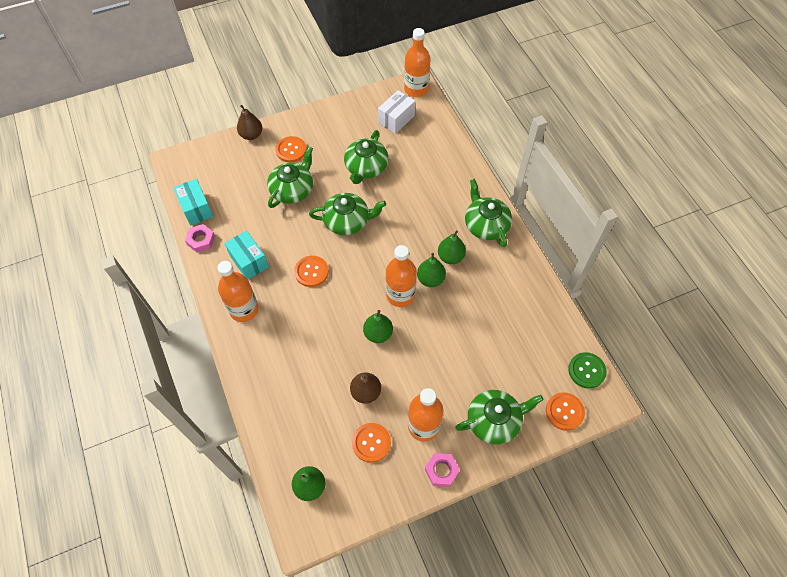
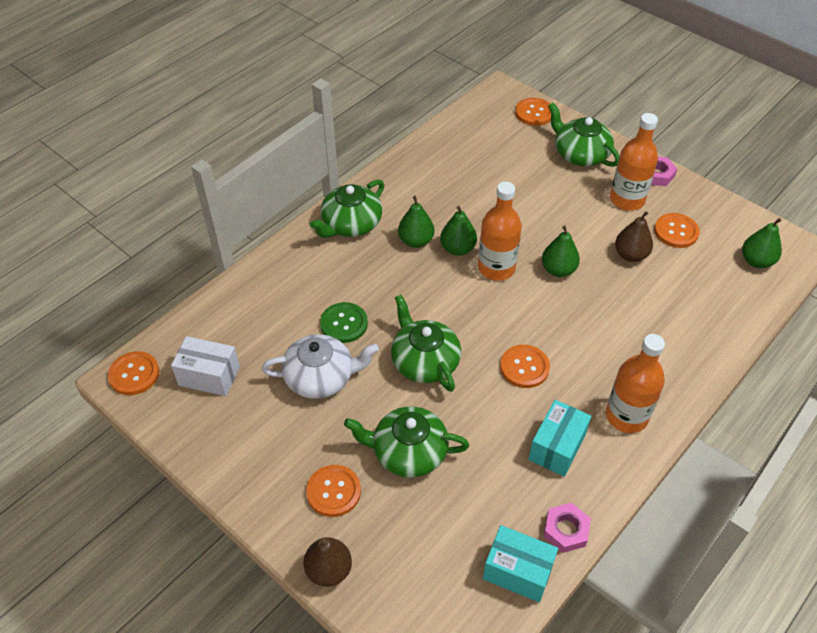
camera: 115 degrees left, 10 degrees down
turquoise box [173,179,213,226] -> turquoise box turned 75 degrees clockwise [483,525,558,602]
green teapot [344,130,389,184] -> white teapot [262,334,379,399]
orange bottle [404,28,430,97] -> orange button [108,351,159,395]
green button [568,352,607,389] -> green button moved to [320,302,368,343]

